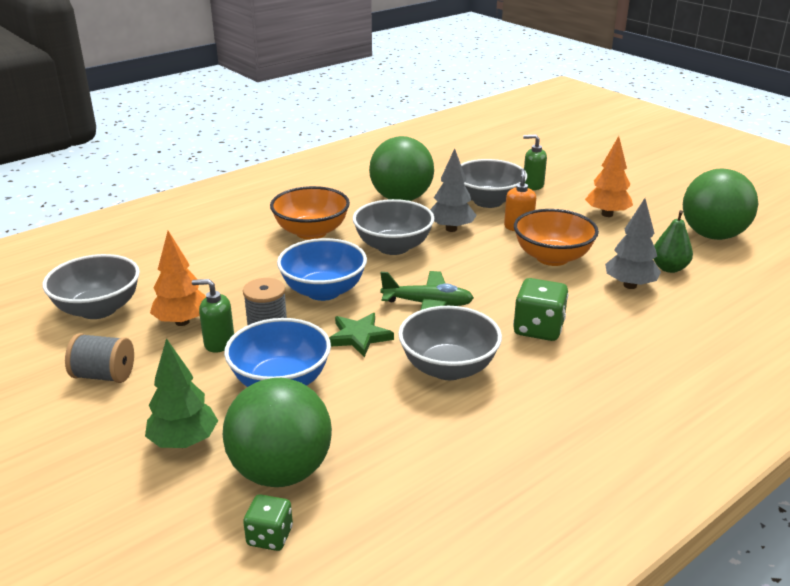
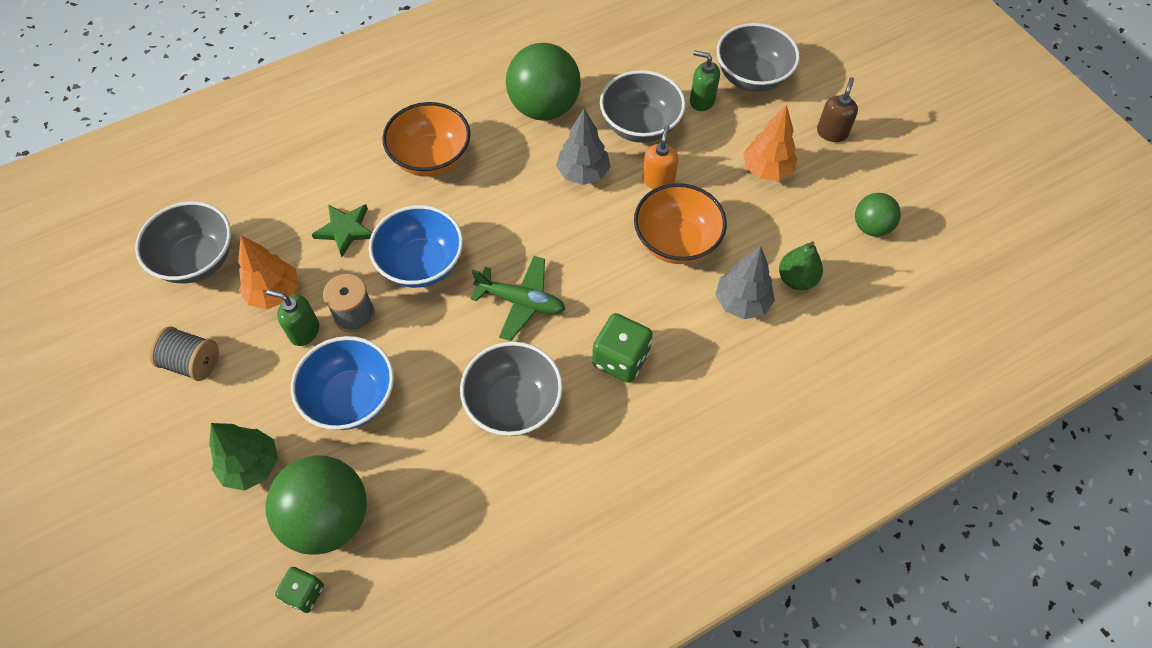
camera: 10 degrees right, 30 degrees up
green star [329,313,394,357] -> green star moved to [312,204,372,257]
grey bowl [353,199,435,255] -> grey bowl moved to [717,23,800,92]
green ball [683,169,758,240] -> green ball [855,193,901,237], size x0.55
none -> brown soap dispenser [817,77,858,142]

